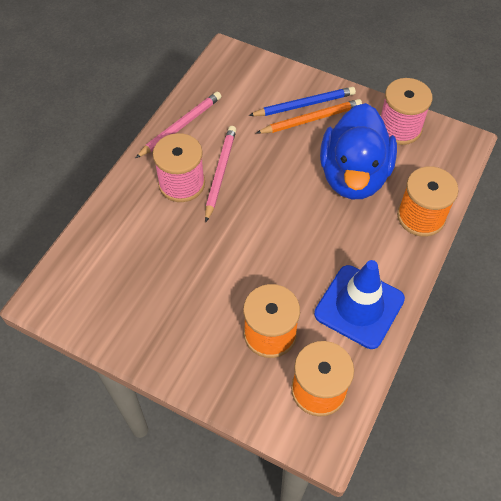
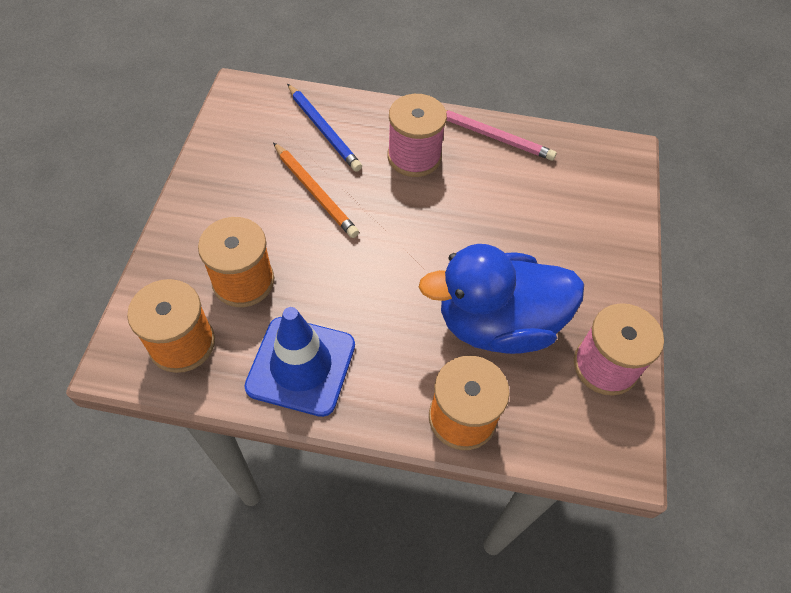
camera: 70 degrees right, 0 degrees up
pink pencil [205,126,236,222] -> none
blue pencil [248,87,356,116] -> blue pencil moved to [287,84,362,172]
orange pencil [256,99,362,134] -> orange pencil moved to [273,142,359,238]

